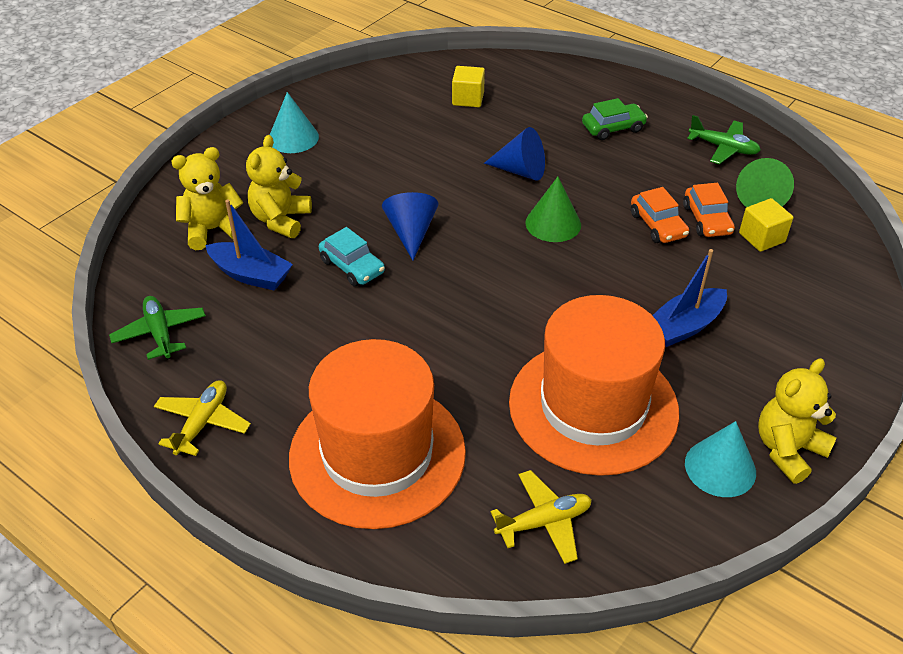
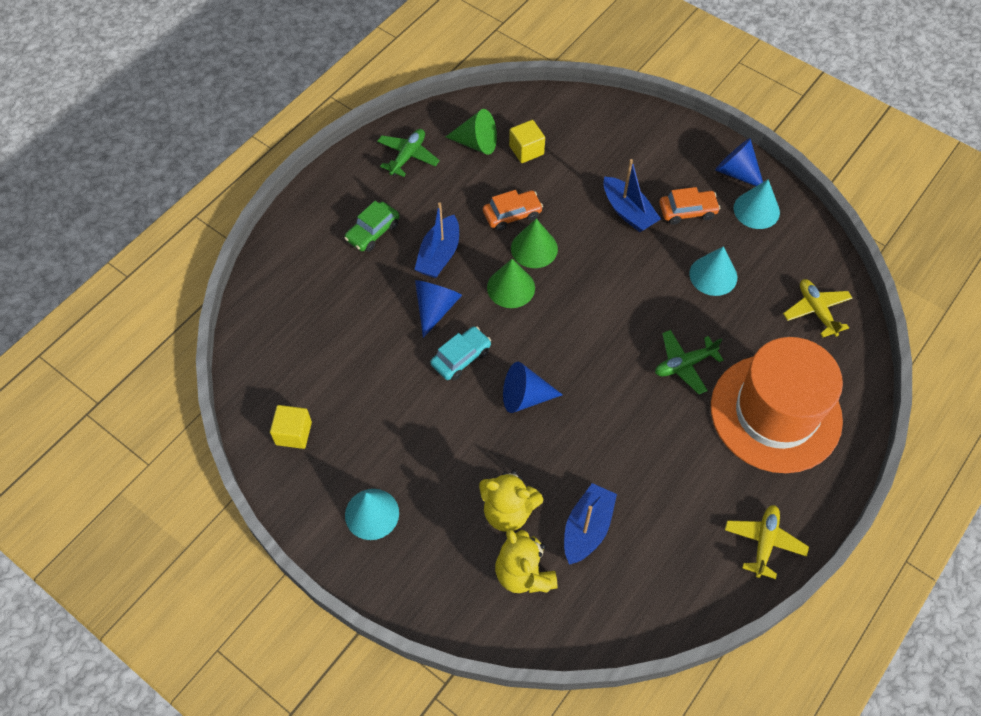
camera: 90 degrees left, 15 degrees up
green plane [109,296,206,360] -> green plane moved to [655,330,723,394]
yellow plane [154,380,251,456] -> yellow plane turned 90 degrees clockwise [725,505,809,579]
turquoise car [319,227,385,286] -> turquoise car moved to [430,326,491,380]
yellow cube [452,66,485,107] -> yellow cube moved to [270,405,312,449]
orange hat [509,295,679,476] -> turquoise cone [689,246,737,296]
green car [582,98,648,140] -> green car turned 120 degrees counterclockwise [344,201,399,252]
orange car [683,183,735,237] -> orange car moved to [660,187,720,225]
yellow teddy bear [758,358,837,484] -> blue cone [715,138,763,186]
none -> blue boat [414,202,459,278]
none -> green cone [511,219,558,268]

